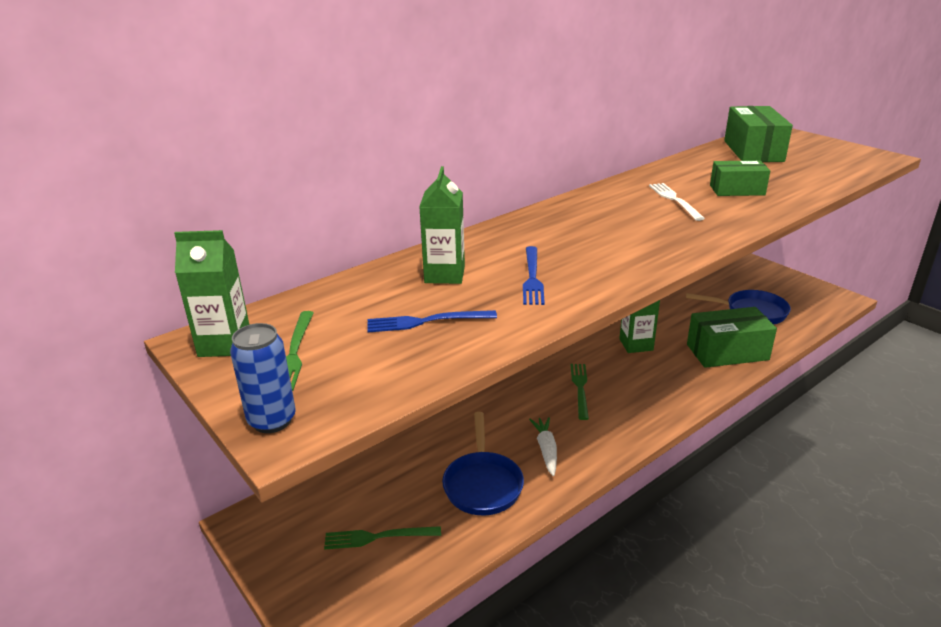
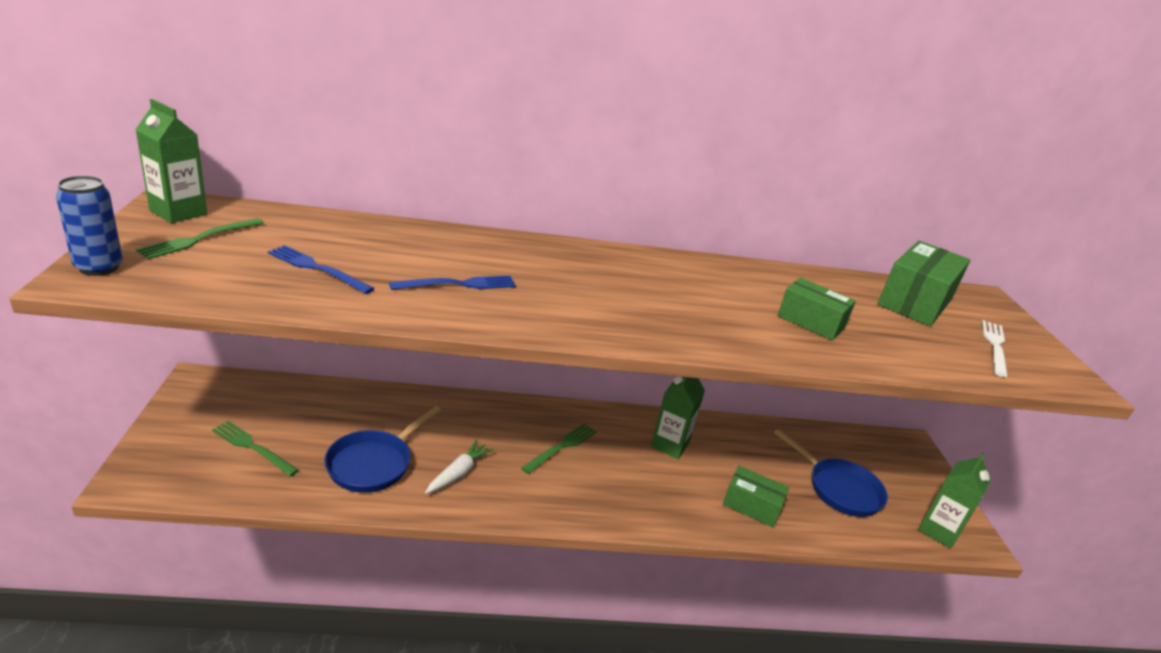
camera: 30 degrees right, 0 degrees up
green carton [419,166,465,284] -> green carton moved to [918,452,991,549]
blue fork [523,246,545,305] -> blue fork turned 150 degrees counterclockwise [389,275,516,290]
white fork [649,183,705,221] -> white fork moved to [982,320,1008,377]
green box [687,307,777,368] -> green box [723,466,789,528], size x0.63

